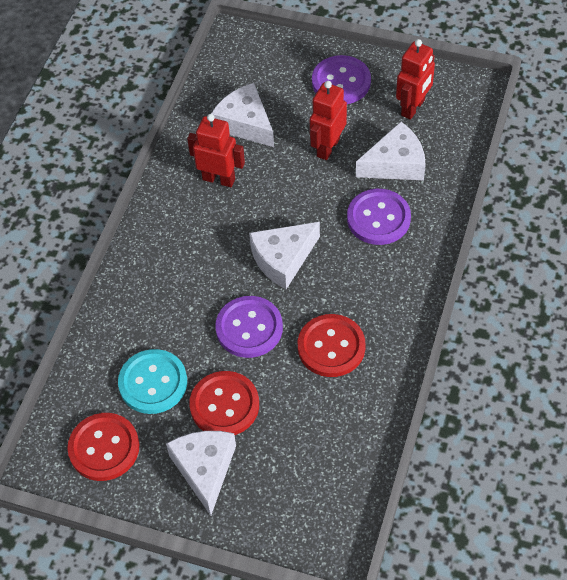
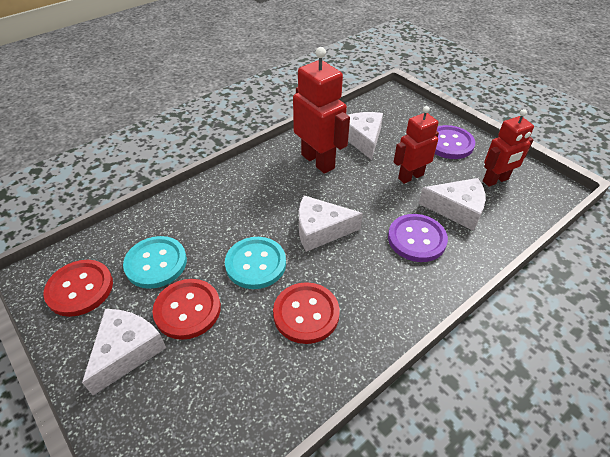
camera: 30 degrees right, 10 degrees down
red robot [187,114,245,187] -> red robot [293,47,350,174], size x1.51
purple button [215,296,283,358] -> turquoise button [225,237,286,289]

